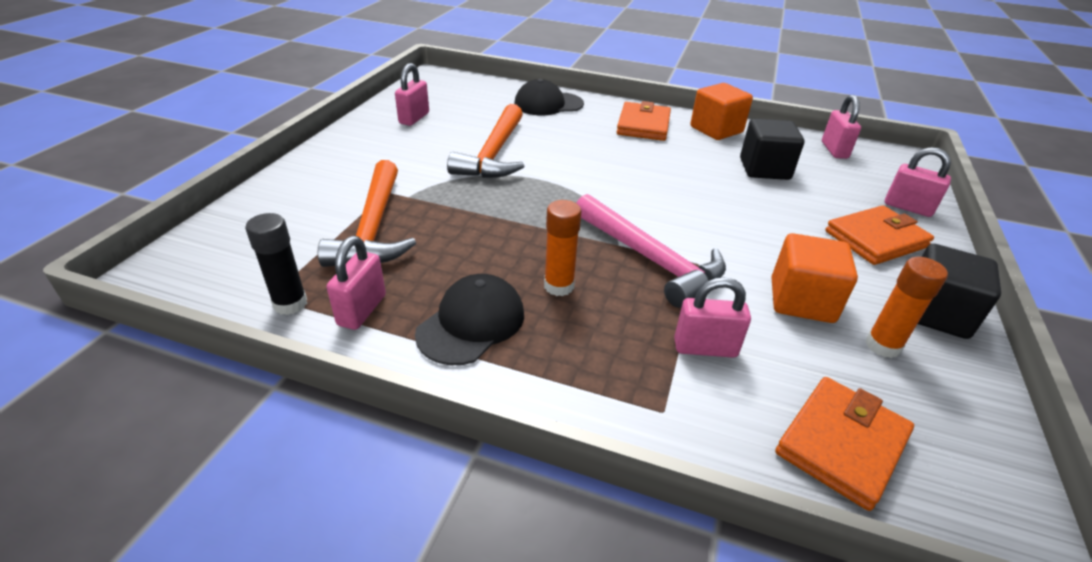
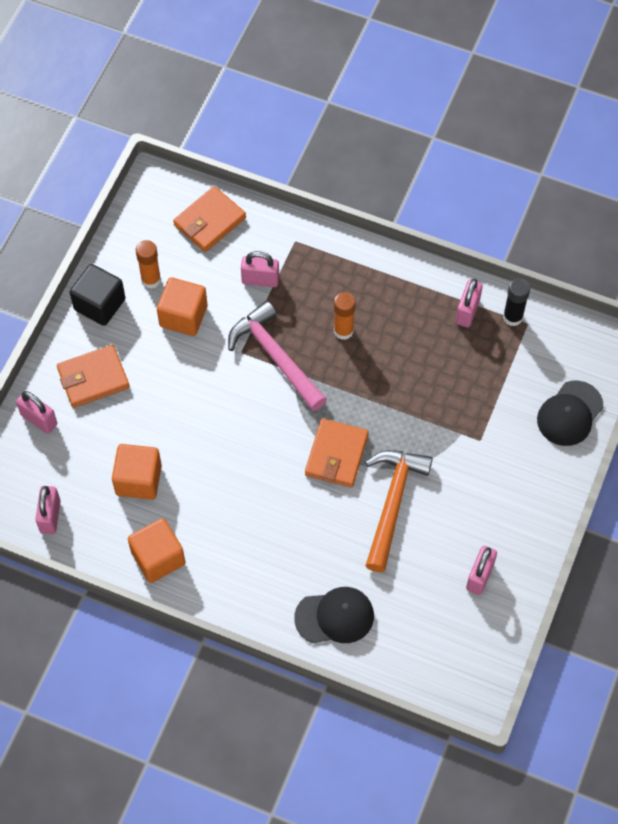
camera: 175 degrees left, 25 degrees up
orange hammer [318,160,416,267] -> none
black cap [415,274,524,365] -> black cap moved to [537,381,603,446]
orange wallet [617,101,671,141] -> orange wallet moved to [305,418,369,488]
black cube [740,119,804,180] -> orange cube [112,444,162,500]

